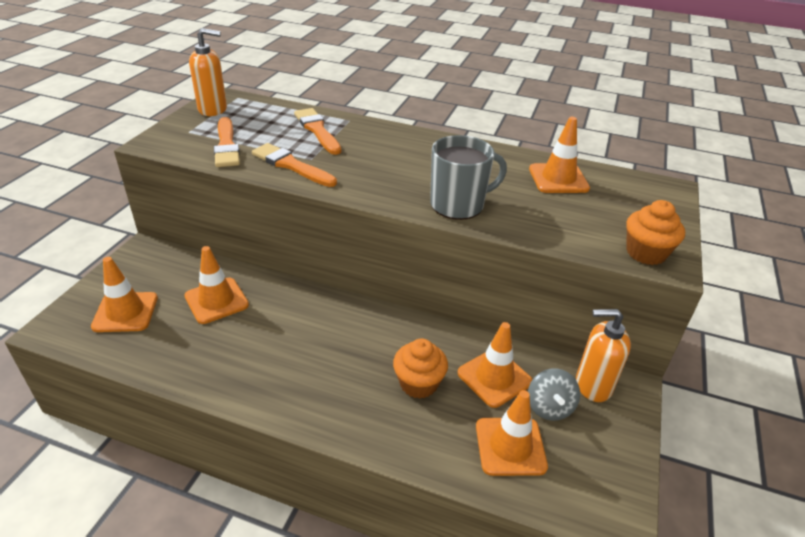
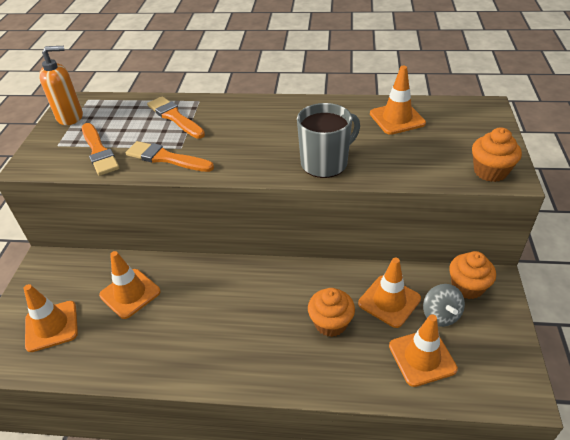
camera: 10 degrees left, 5 degrees up
orange soap dispenser [576,309,631,402] -> orange cupcake [449,251,496,299]

